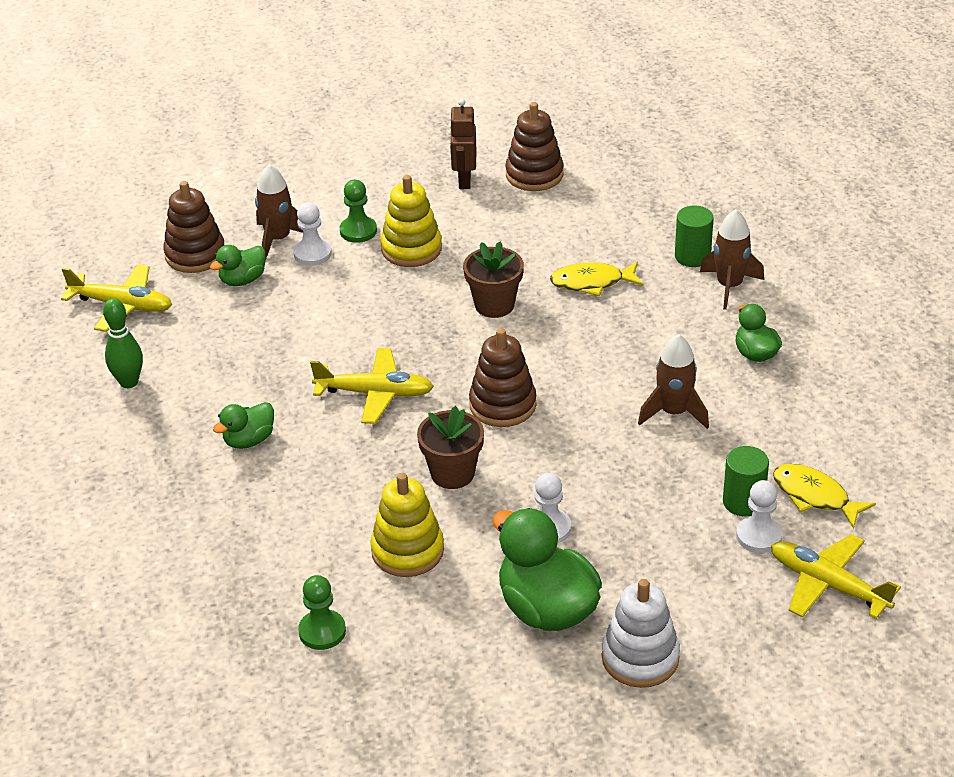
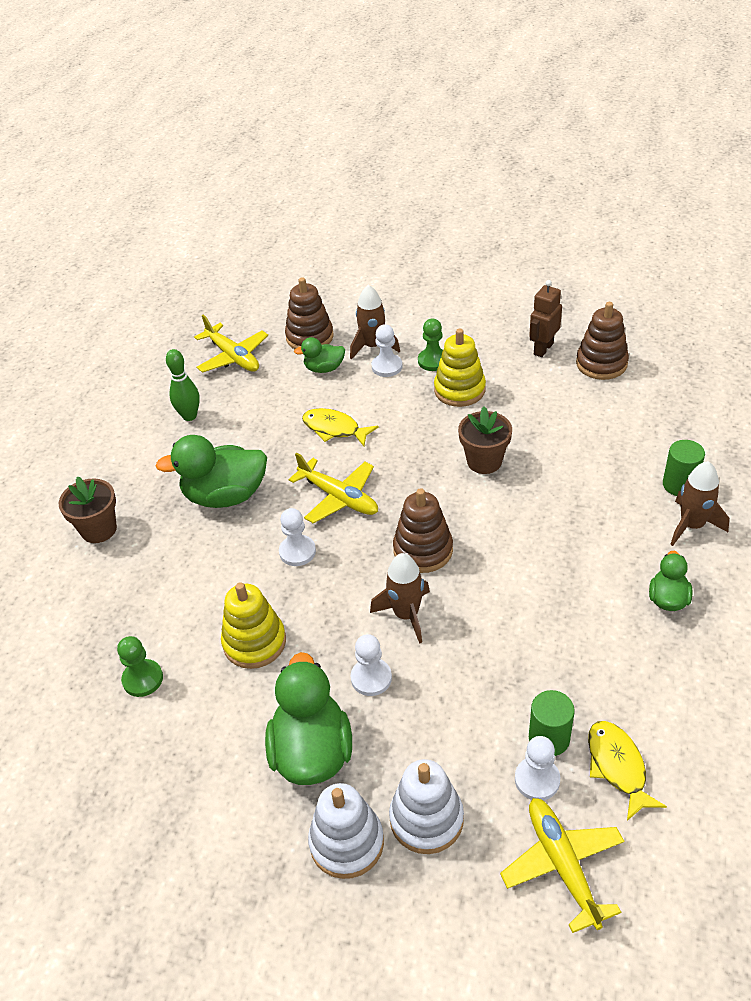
camera: 35 degrees right, 5 degrees up
green duck [213,402,274,449] -> green duck [155,435,267,508], size x1.87
brown flower pot [417,406,484,489] -> brown flower pot moved to [59,476,117,543]
yellow fish [550,262,643,296] -> yellow fish moved to [302,408,378,446]
brown rocket [638,334,709,429] -> brown rocket moved to [370,553,430,644]
none -> white pawn [279,508,316,566]
none -> white stacking toy [389,759,464,854]

